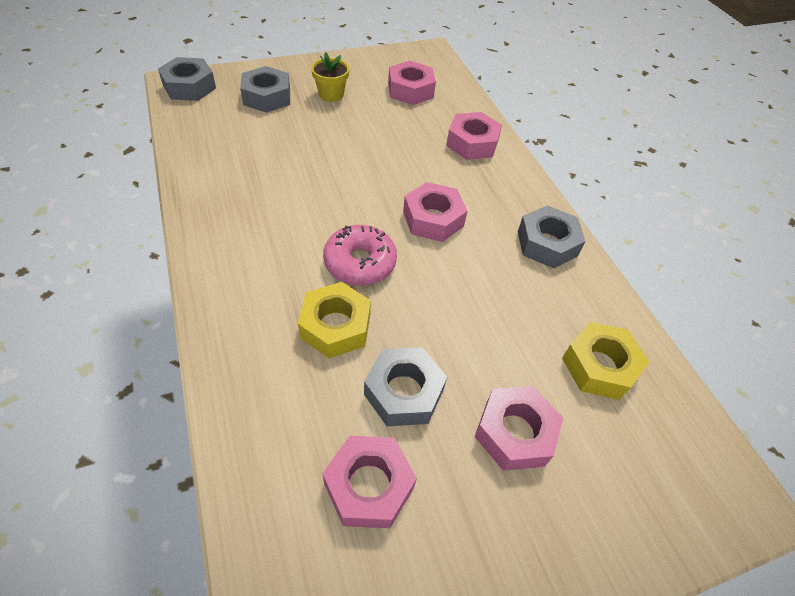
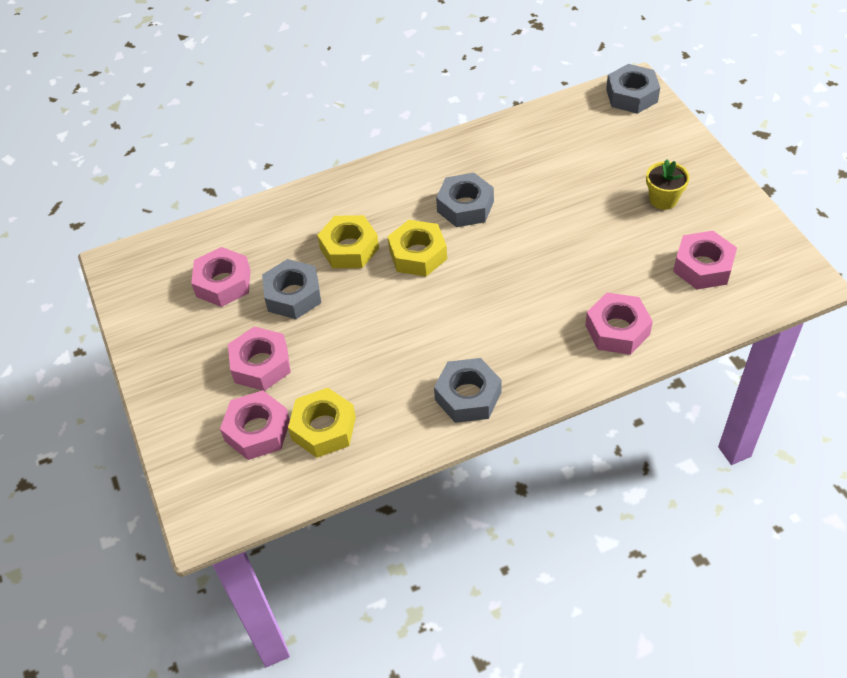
camera: 95 degrees right, 0 degrees up
grey nut [240,66,290,113] -> grey nut moved to [436,173,494,227]
pink donut [323,225,397,285] -> yellow nut [388,220,447,277]
pink nut [403,182,467,242] -> pink nut moved to [220,390,290,460]

